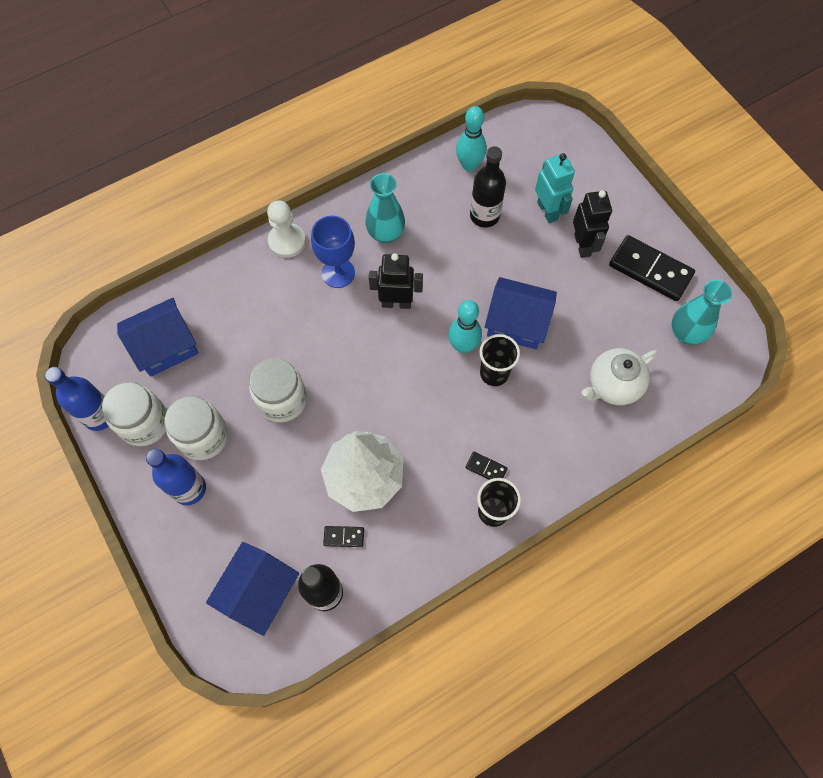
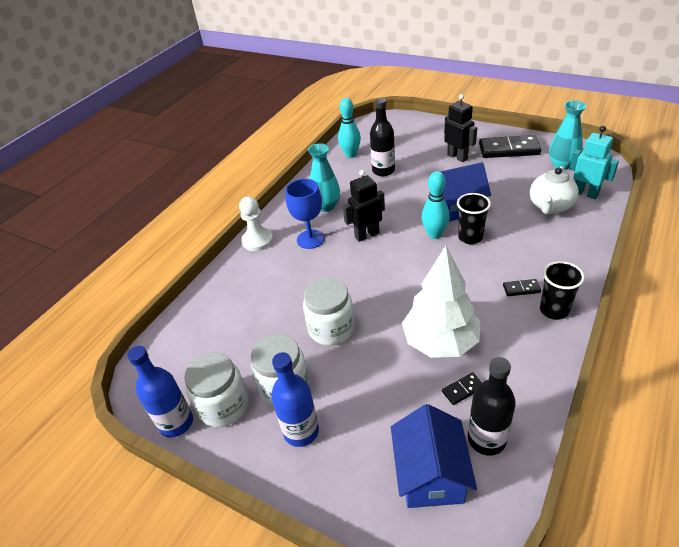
camera: 25 degrees left, 25 degrees down
blue house [117,298,199,377] -> none
turquoise robot [535,153,575,223] -> turquoise robot moved to [569,126,619,199]

